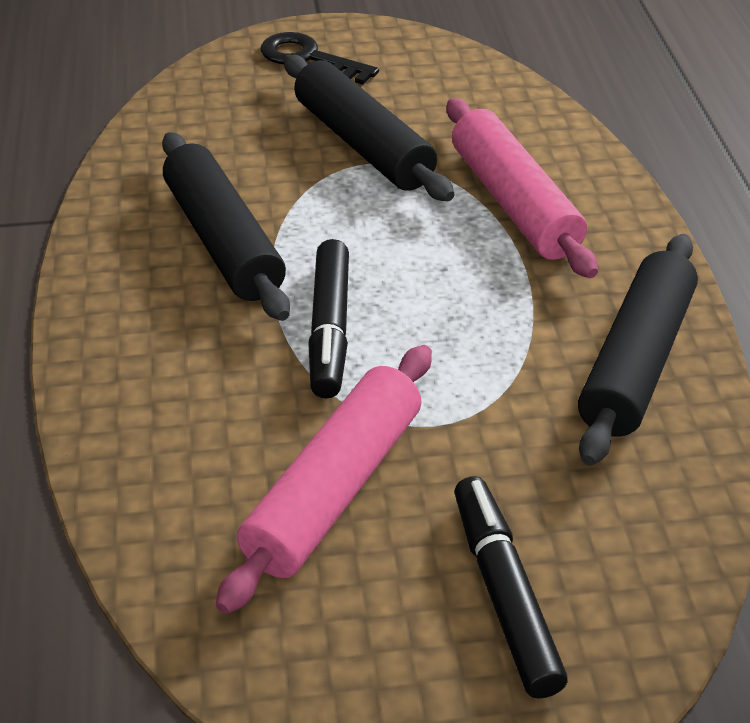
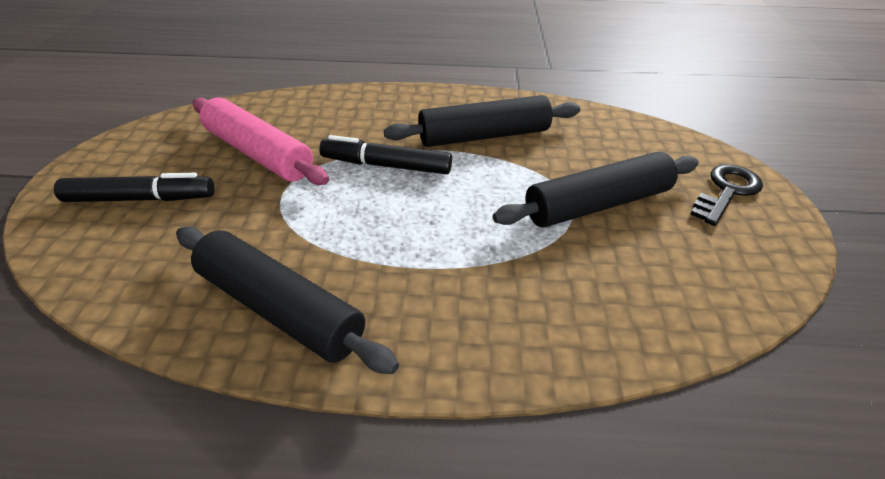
camera: 100 degrees right, 0 degrees up
pink rolling pin [447,98,598,278] -> none

